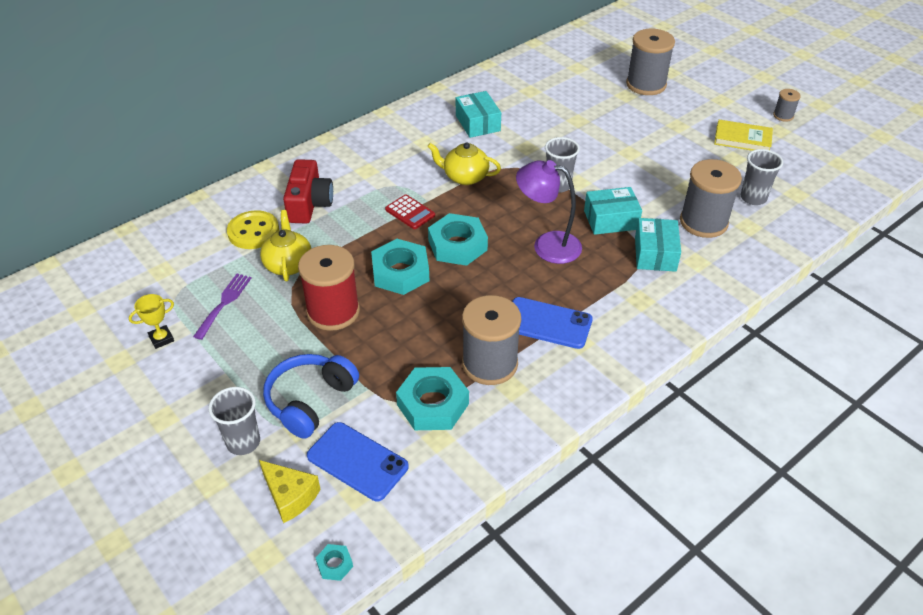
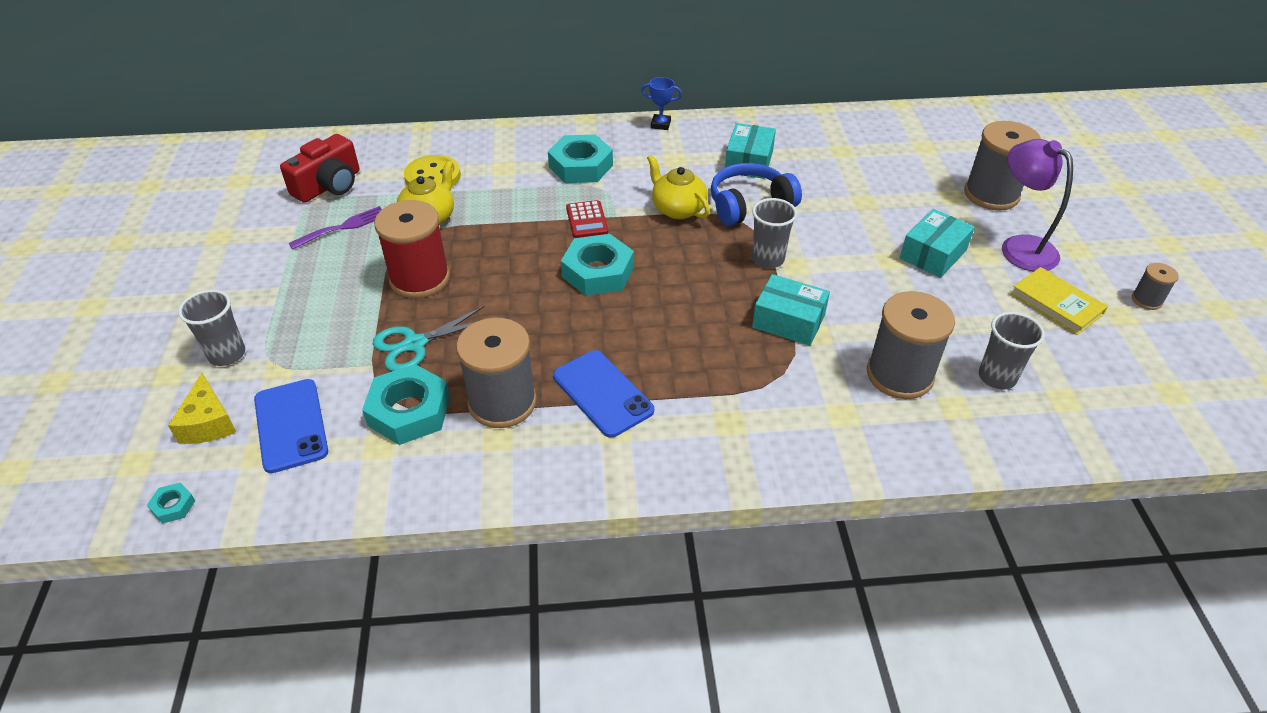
camera: 35 degrees right, 0 degrees up
yellow trophy [129,294,174,349] -> none
blue headphones [263,354,359,439] -> blue headphones moved to [711,163,802,226]
red camera [283,159,333,224] -> red camera moved to [280,134,359,203]
turquoise nut [371,239,429,295] -> turquoise nut moved to [548,135,613,183]
purple lamp [516,160,582,264] -> purple lamp moved to [1002,139,1073,271]
turquoise box [635,218,681,272] -> turquoise box moved to [900,209,975,278]
none -> turquoise scissors [373,306,484,371]
none -> blue trophy [641,77,682,130]

